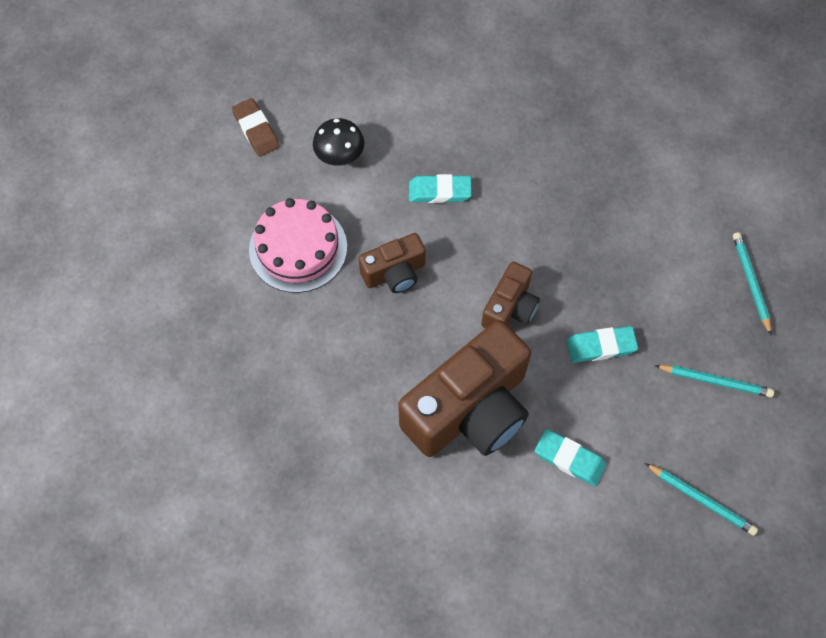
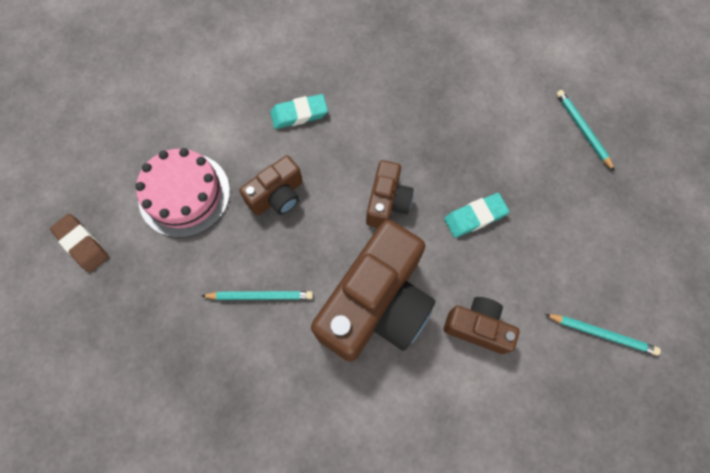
camera: 15 degrees left, 5 degrees up
brown eraser [232,98,280,157] -> brown eraser moved to [50,214,109,273]
black mushroom [313,118,364,166] -> none
turquoise eraser [535,429,606,486] -> brown camera [444,297,520,354]
turquoise pencil [654,365,774,398] -> turquoise pencil moved to [202,291,313,300]

